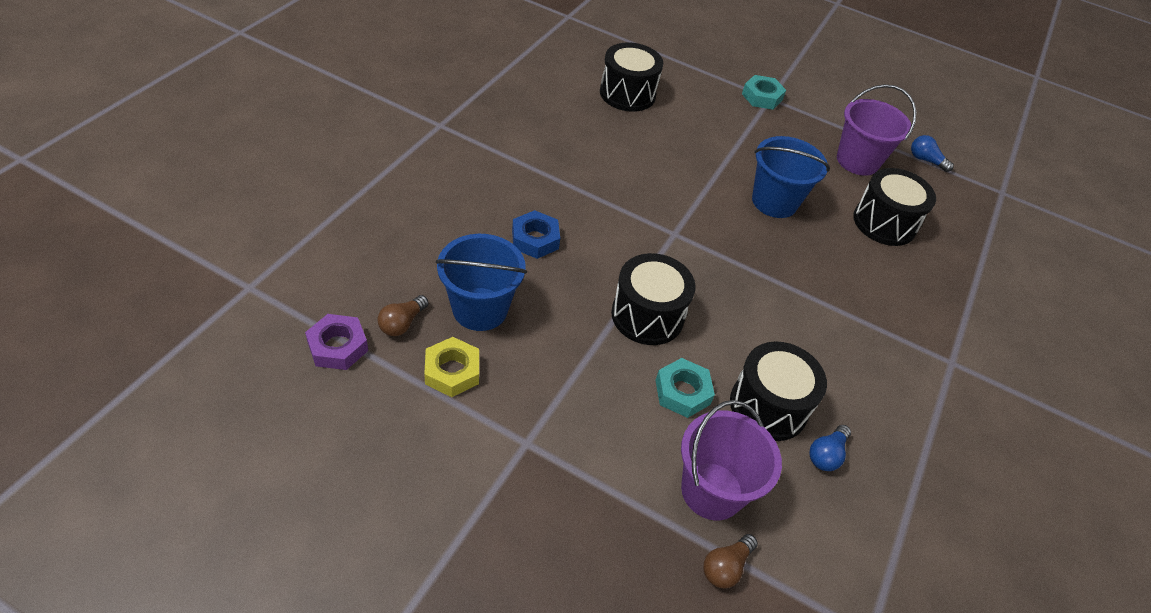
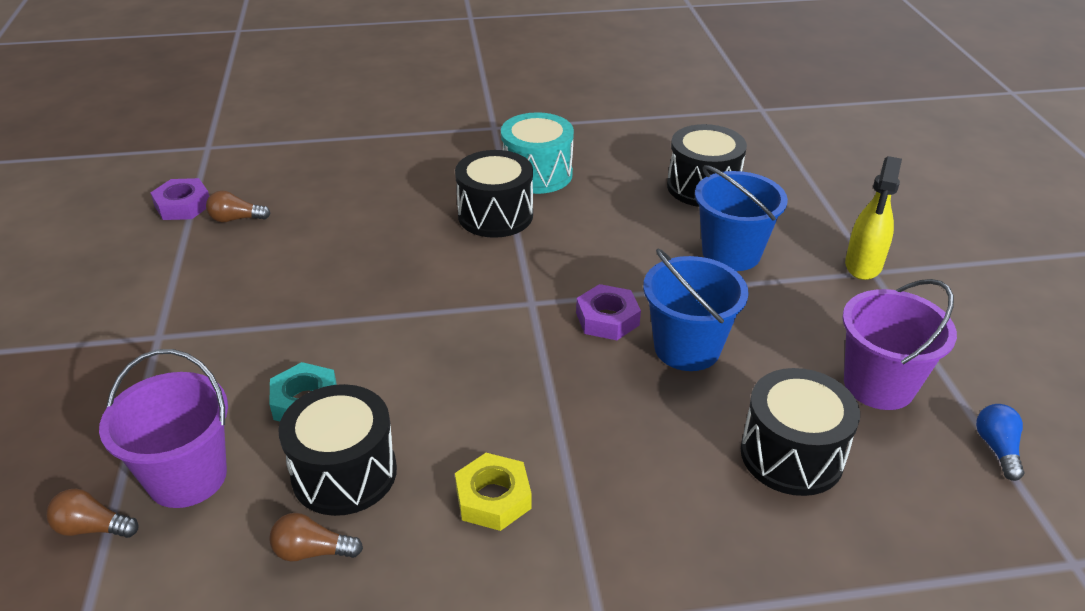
camera: 60 degrees right, 10 degrees down
yellow nut [424,337,479,397] -> yellow nut moved to [455,453,532,531]
blue bucket [436,234,527,331] -> blue bucket moved to [695,165,788,271]
blue nut [512,210,560,259] -> none
black drum [611,253,696,345] -> black drum moved to [455,150,533,238]
turquoise nut [742,75,786,110] -> yellow spray bottle [845,156,902,280]
blue light bulb [809,425,851,471] -> brown light bulb [269,513,363,562]
none -> turquoise drum [501,112,574,194]
none -> purple nut [576,284,641,340]

